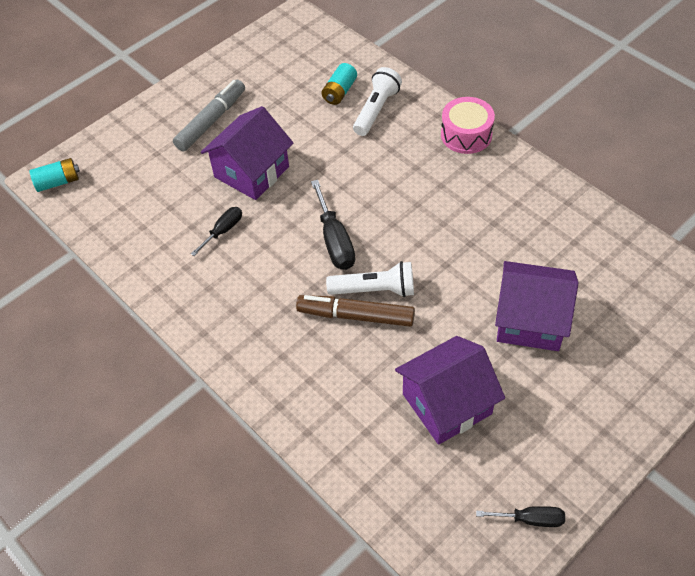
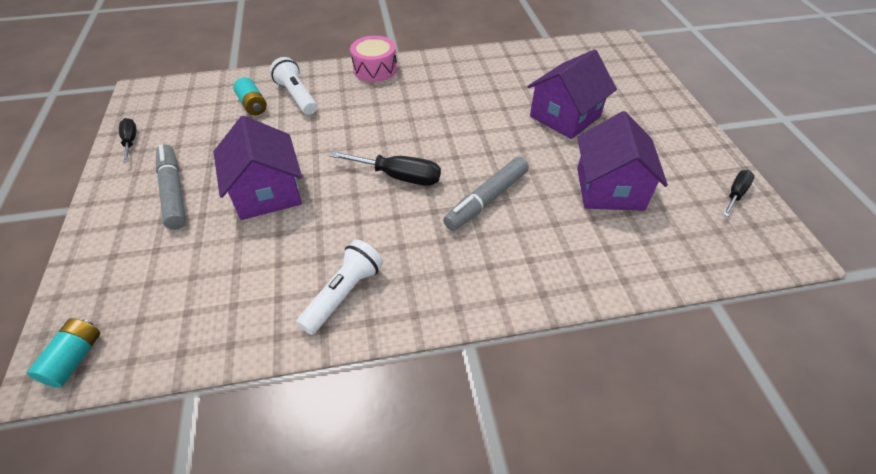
camera: 60 degrees left, 5 degrees down
black screwdriver [191,207,242,256] -> black screwdriver moved to [119,118,136,163]
brown marker [296,295,415,327] -> grey marker [443,157,529,231]
white flashlight [326,261,414,297] -> white flashlight moved to [296,239,383,335]

